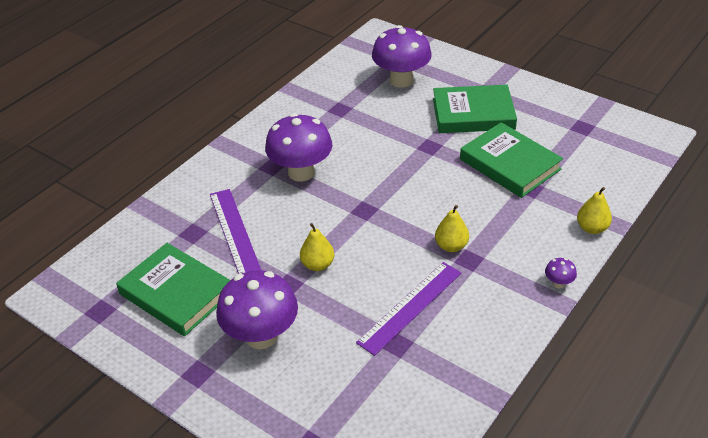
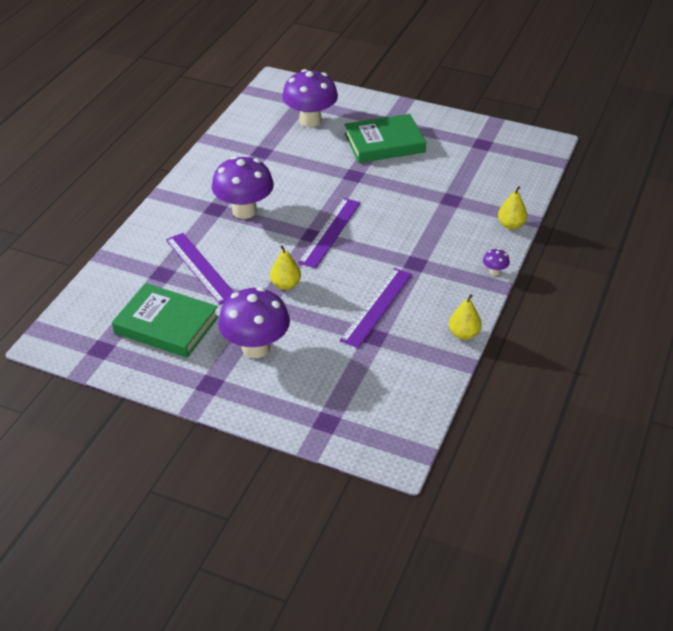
camera: 15 degrees left, 0 degrees up
yellow pear [435,205,469,252] -> yellow pear moved to [449,294,482,340]
green book [460,122,563,198] -> none
none -> purple ruler [298,198,361,268]

